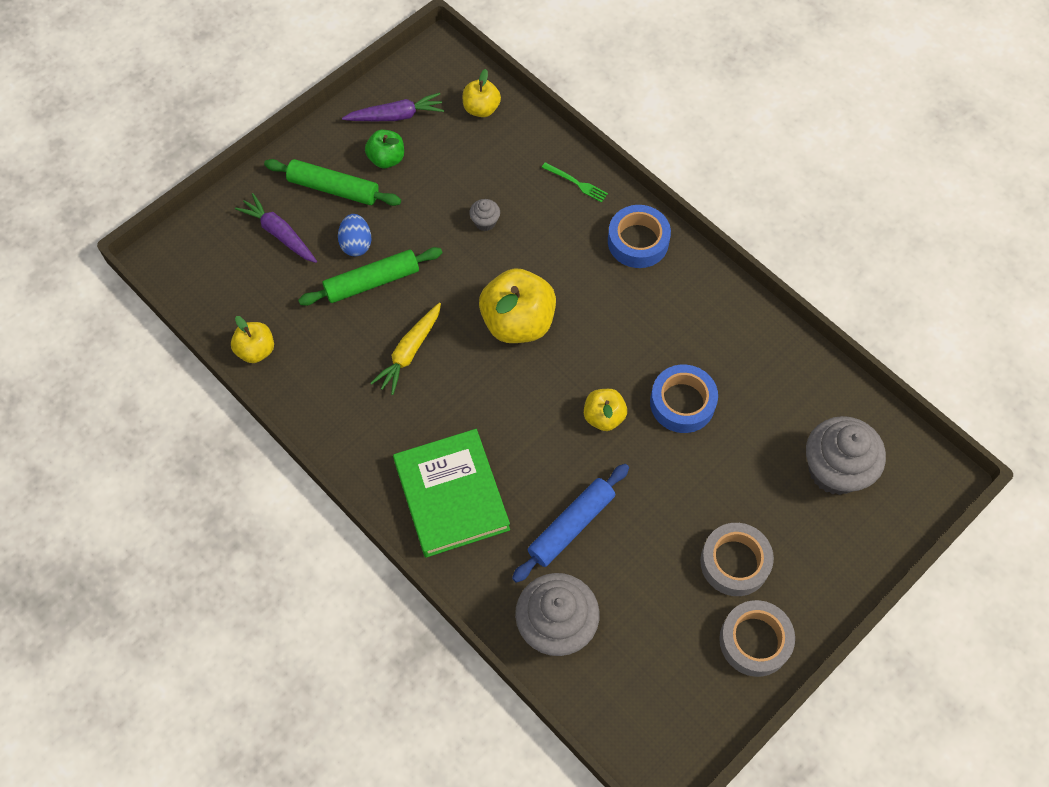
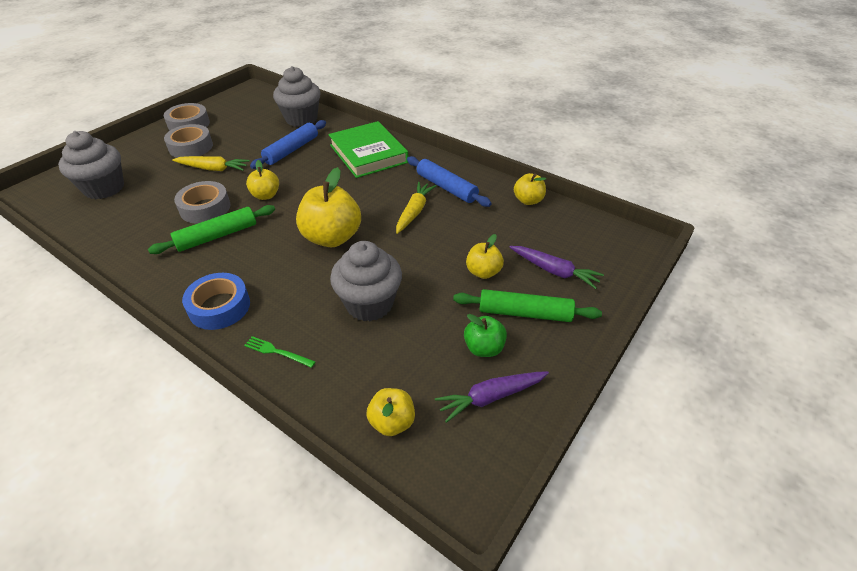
camera: 170 degrees right, 20 degrees down
green rolling pin [298,247,442,306] -> green rolling pin moved to [148,205,275,254]
blue egg [338,214,372,256] -> yellow apple [466,234,504,279]
grey cupcake [469,199,500,231] -> grey cupcake [330,241,402,322], size x2.29
blue tape [650,365,718,433] -> grey tape [174,181,231,224]
none -> yellow carrot [172,156,250,171]
none -> blue rolling pin [407,156,491,207]

